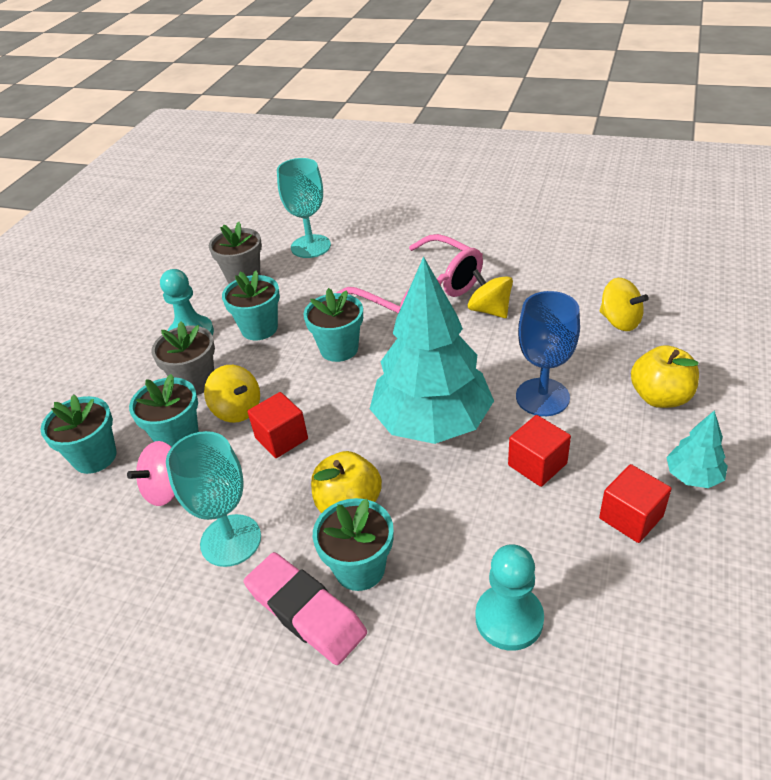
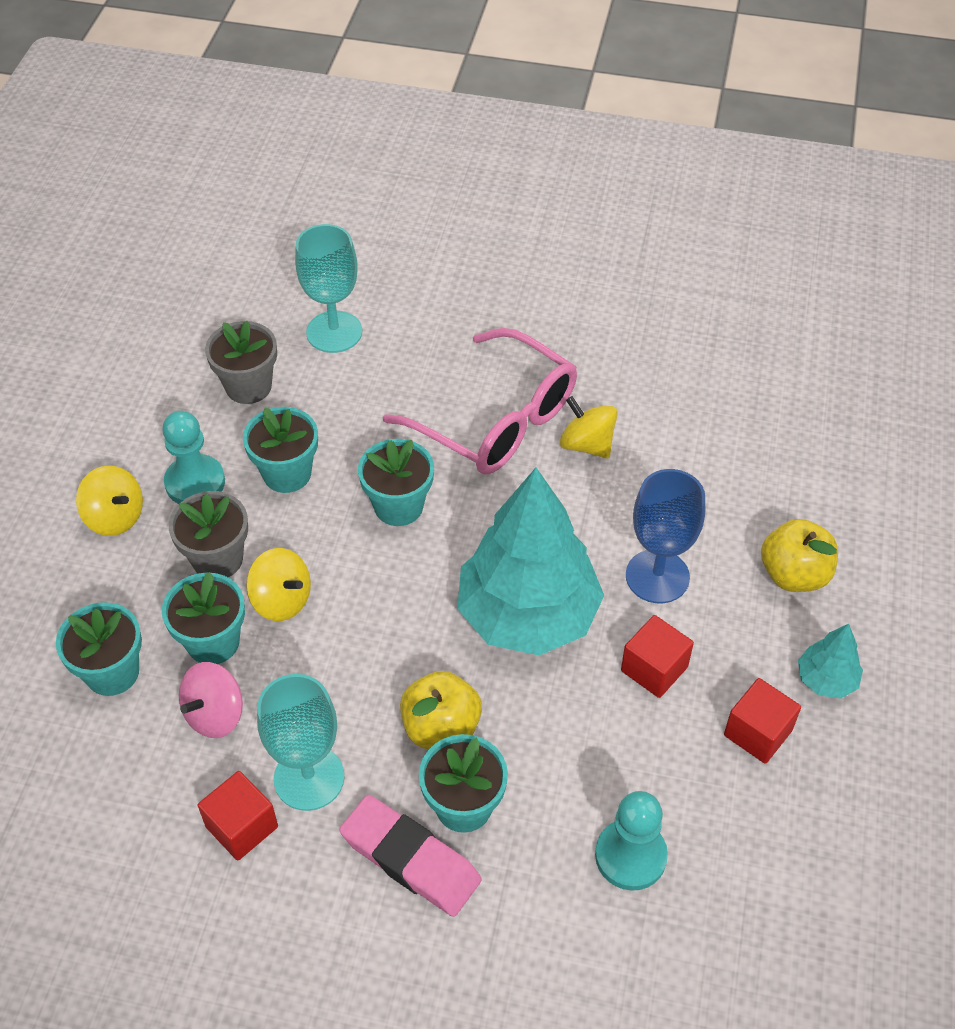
camera: 10 degrees left, 10 degrees up
red cube [248,392,308,458] -> red cube moved to [198,771,278,861]
yellow spinning top [600,278,649,331] -> yellow spinning top moved to [76,465,143,536]

